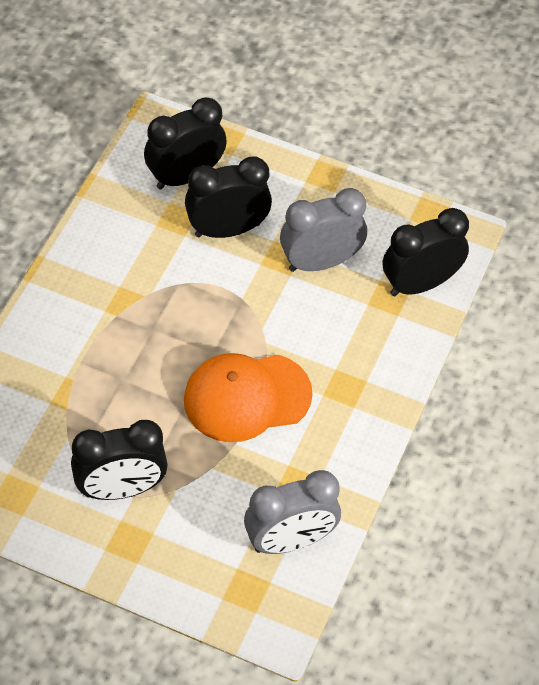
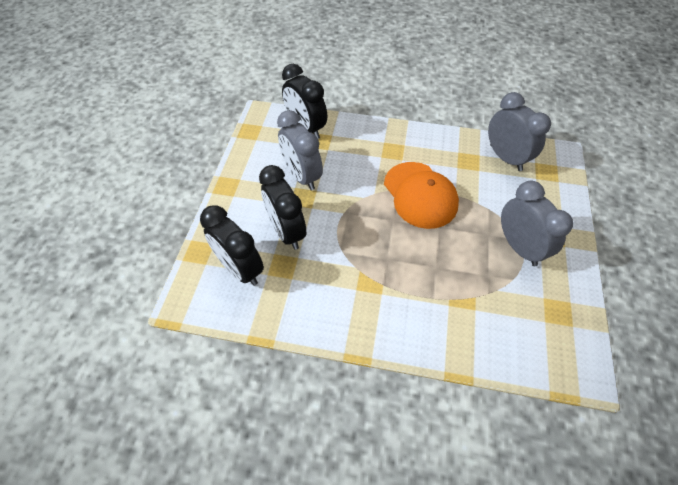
camera: 100 degrees left, 0 degrees up
black clock [71,420,168,500] -> grey clock [501,181,573,266]

